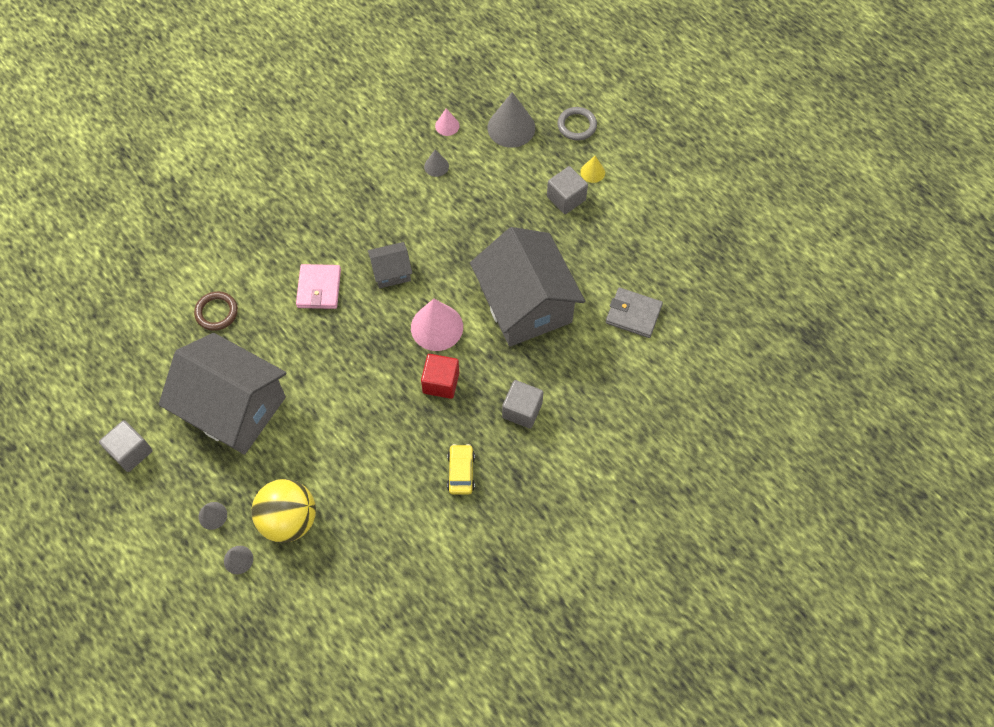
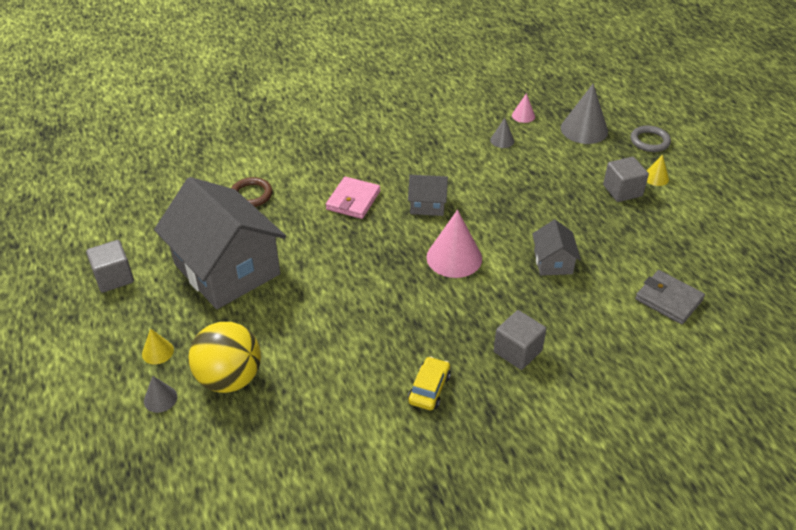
camera: 20 degrees right, 20 degrees down
grey cone [198,502,227,530] -> yellow cone [142,328,174,364]
red cube [421,354,459,399] -> none
grey house [470,227,585,347] -> grey house [532,220,581,276], size x0.45

